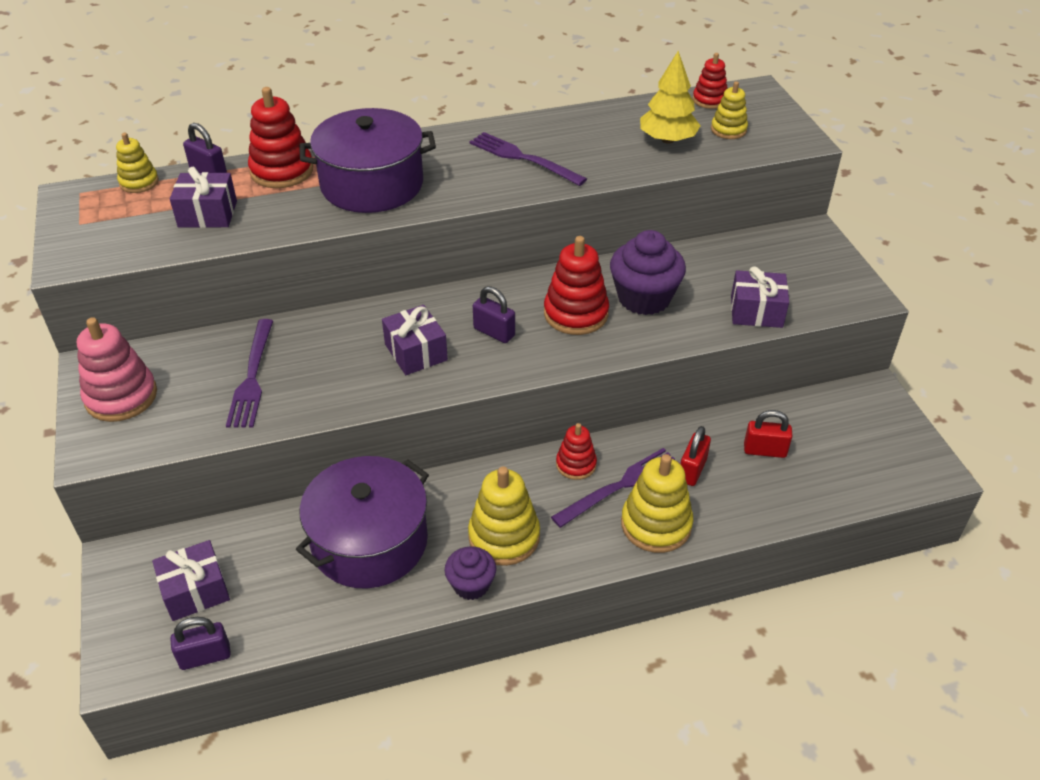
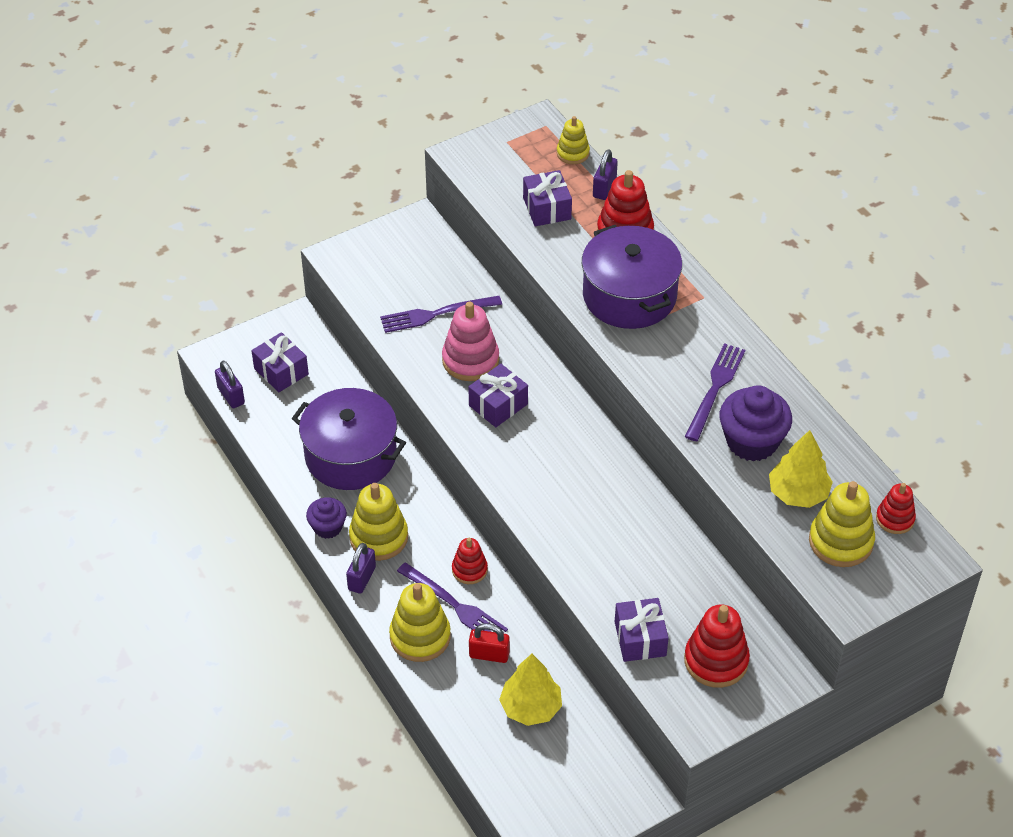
camera: 75 degrees right, 5 degrees up
pink stacking toy [77,317,157,422] -> pink stacking toy moved to [442,301,499,381]
purple padlock [473,286,515,343] -> purple padlock moved to [346,543,376,594]
red stacking toy [544,236,609,335] -> red stacking toy moved to [684,605,750,688]
purple cupcake [610,230,686,315] -> purple cupcake moved to [720,385,792,462]
yellow stacking toy [711,81,748,139] -> yellow stacking toy [809,481,875,567], size x1.66
red padlock [744,410,792,458] -> yellow tree [499,654,562,726]

